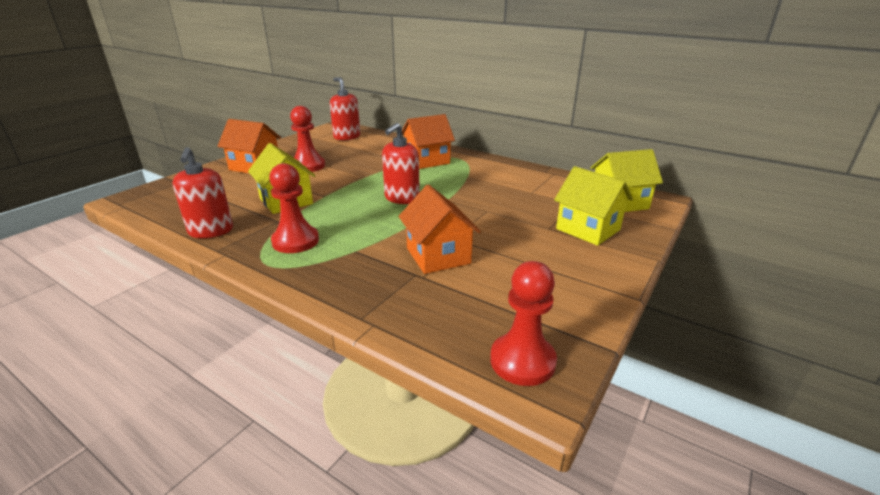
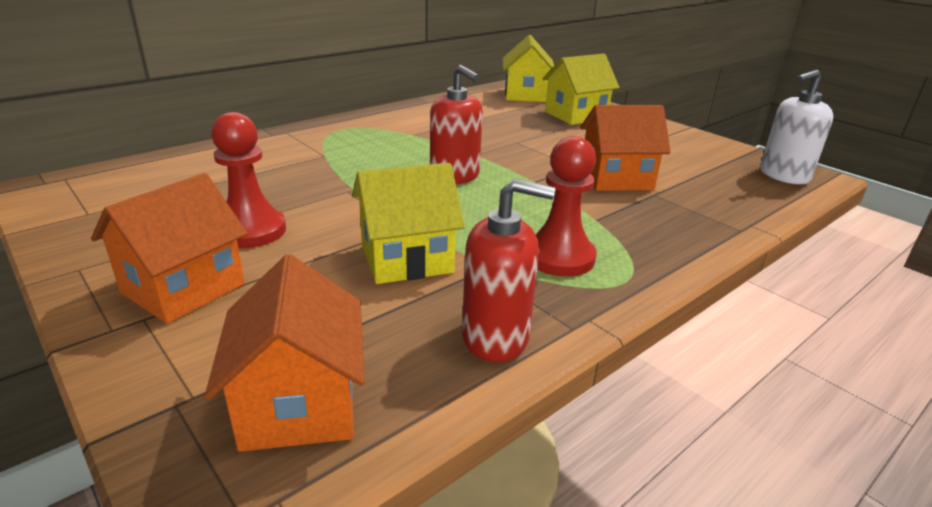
camera: 75 degrees left, 0 degrees up
red soap dispenser [330,77,360,140] -> none
orange house [402,114,455,169] -> orange house moved to [205,254,365,452]
red pawn [490,261,557,386] -> white soap dispenser [760,70,833,184]

